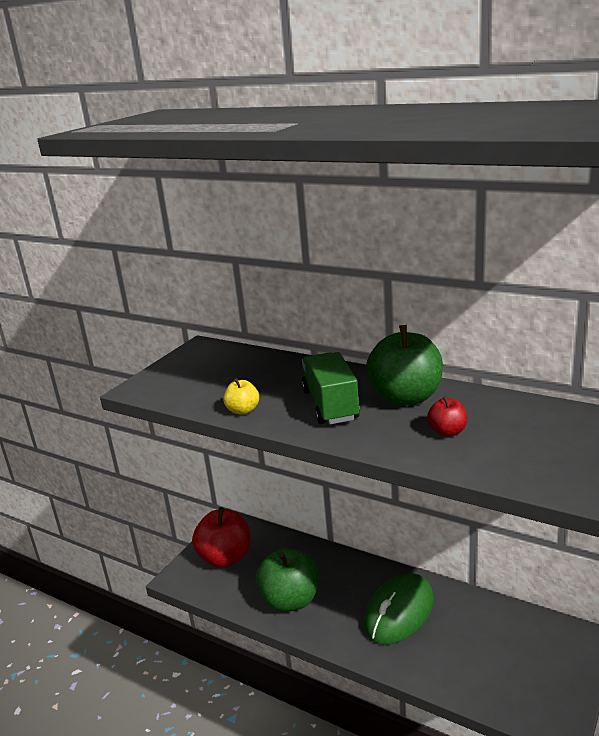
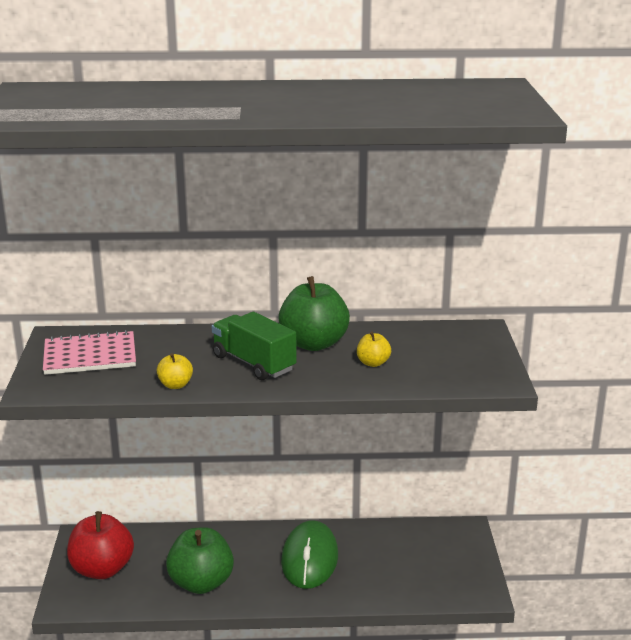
camera: 35 degrees left, 0 degrees up
red apple [427,396,467,437] -> yellow apple [357,332,391,367]
none -> pink notebook [43,330,136,375]

